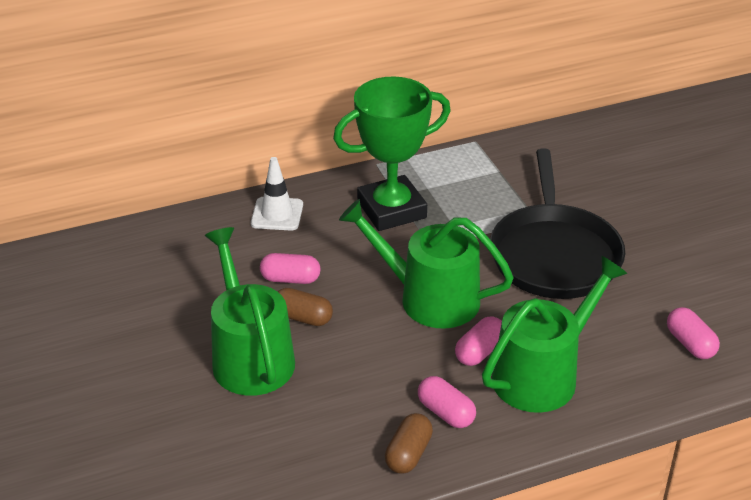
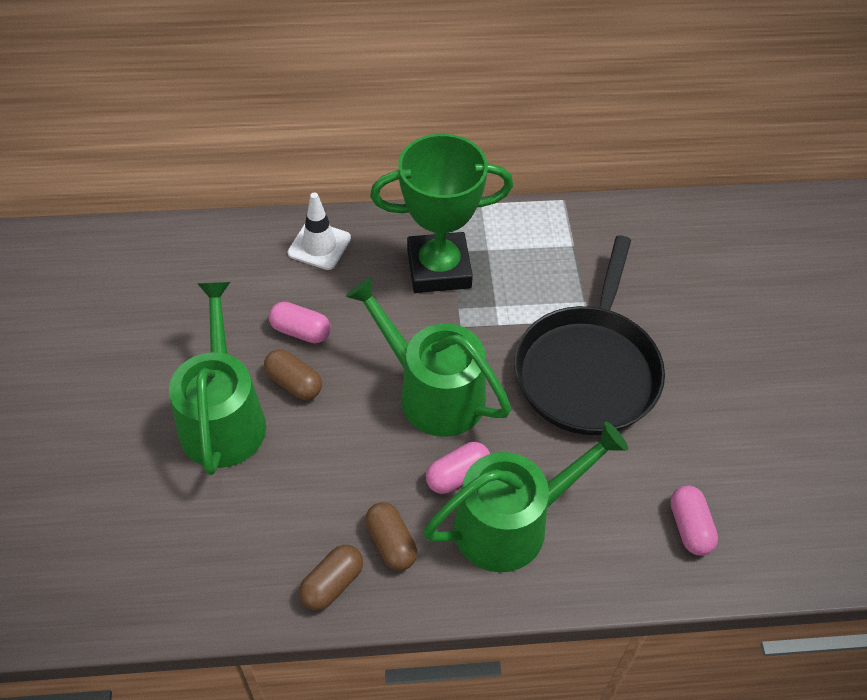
camera: 15 degrees right, 15 degrees up
pink capsule [418,376,476,428] -> brown capsule [365,502,417,571]

